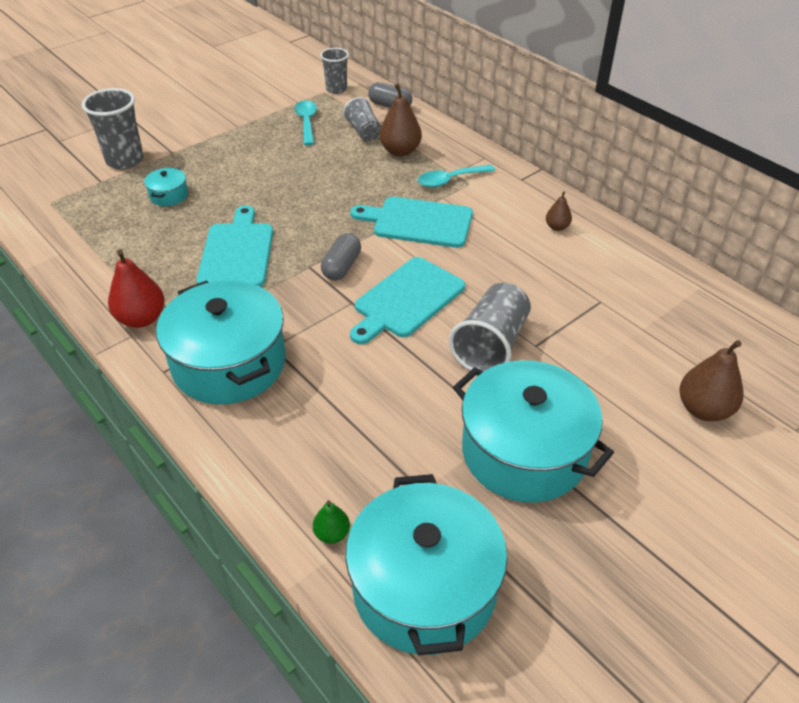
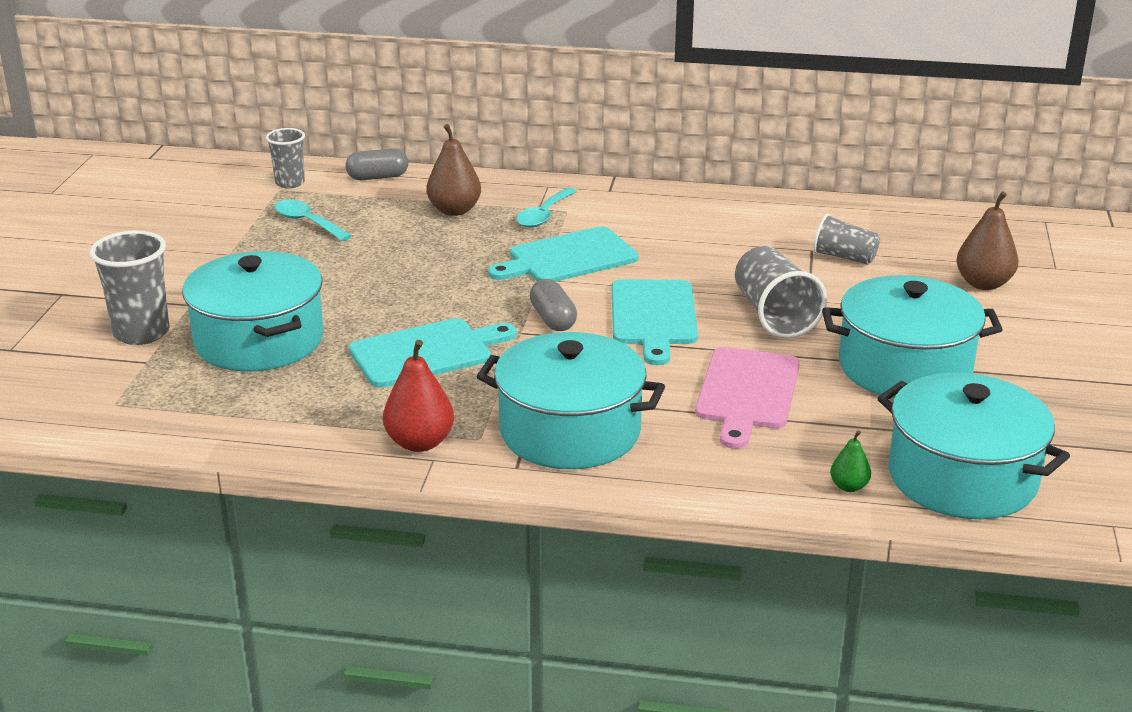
camera: 40 degrees left, 15 degrees down
turquoise pot [144,168,188,206] -> turquoise pot [182,251,324,371], size x2.38
turquoise cutting board [196,205,273,287] -> turquoise cutting board turned 105 degrees clockwise [349,318,517,388]
grey cup [343,97,381,142] -> grey cup moved to [813,214,880,265]
brown pear [546,191,572,231] -> none
none -> pink cutting board [695,347,800,449]

